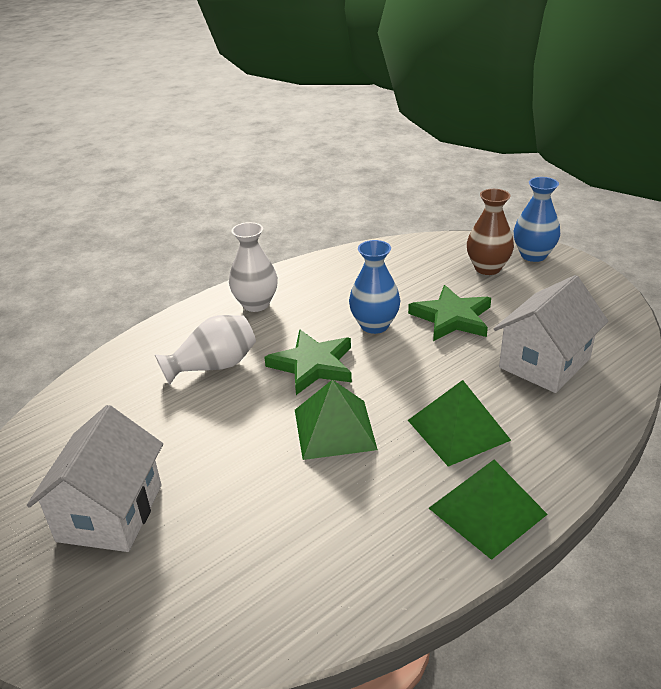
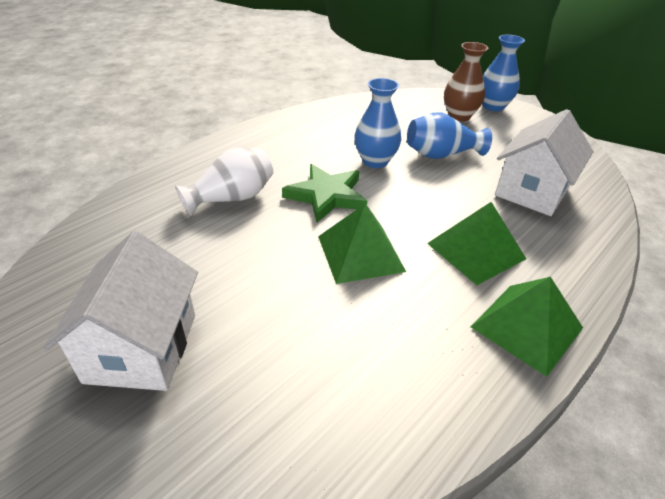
camera: 10 degrees left, 5 degrees up
white vase [229,222,278,312] -> none
green star [408,285,491,341] -> blue vase [407,113,492,159]

